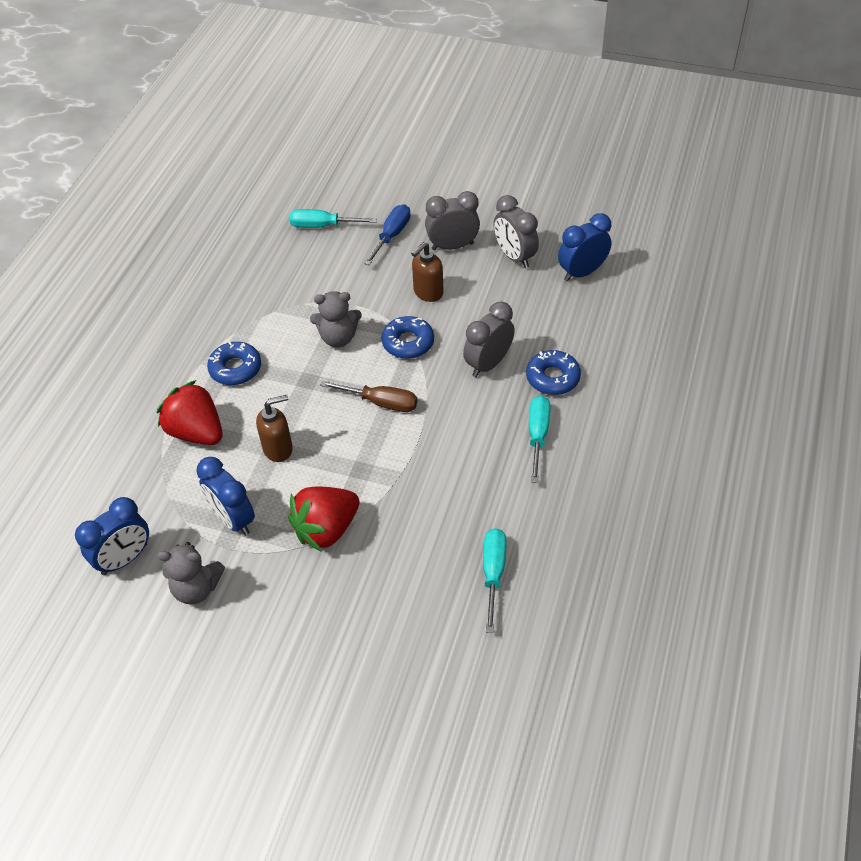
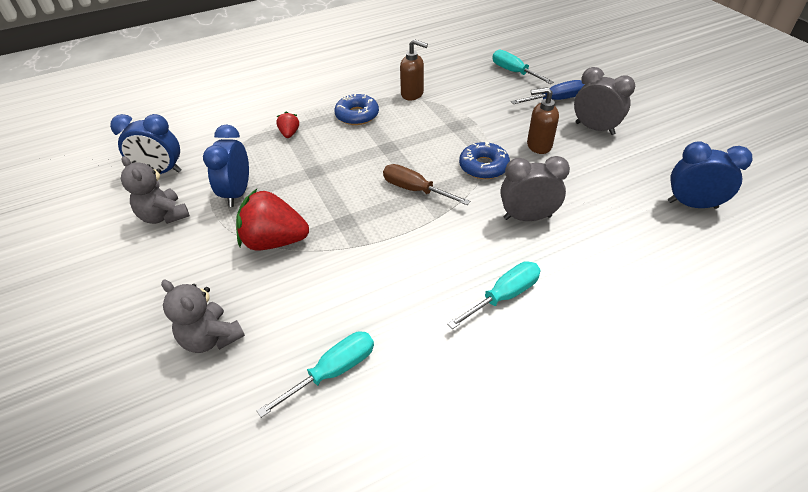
camera: 45 degrees right, 5 degrees down
red strawberry [156,380,223,445] -> red strawberry [276,111,299,138], size x0.47
brown soap dispenser [256,395,293,462] -> brown soap dispenser moved to [400,39,428,100]
grey teddy bear [310,291,362,347] -> grey teddy bear moved to [161,280,245,353]
brown screwdriver [320,381,417,412] -> brown screwdriver turned 150 degrees clockwise [383,164,470,205]
grey clock [494,195,539,268] -> none
blue donut [526,350,581,395] -> none

